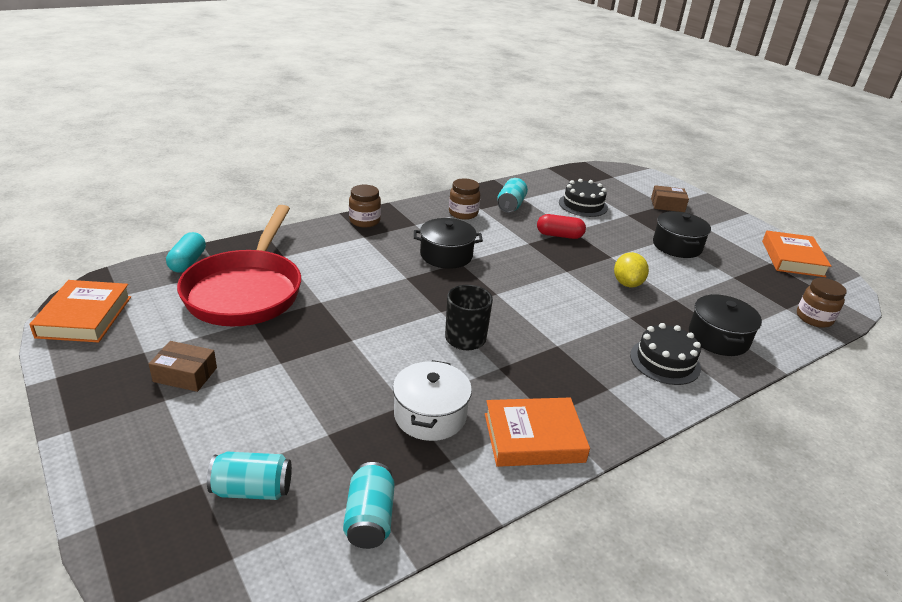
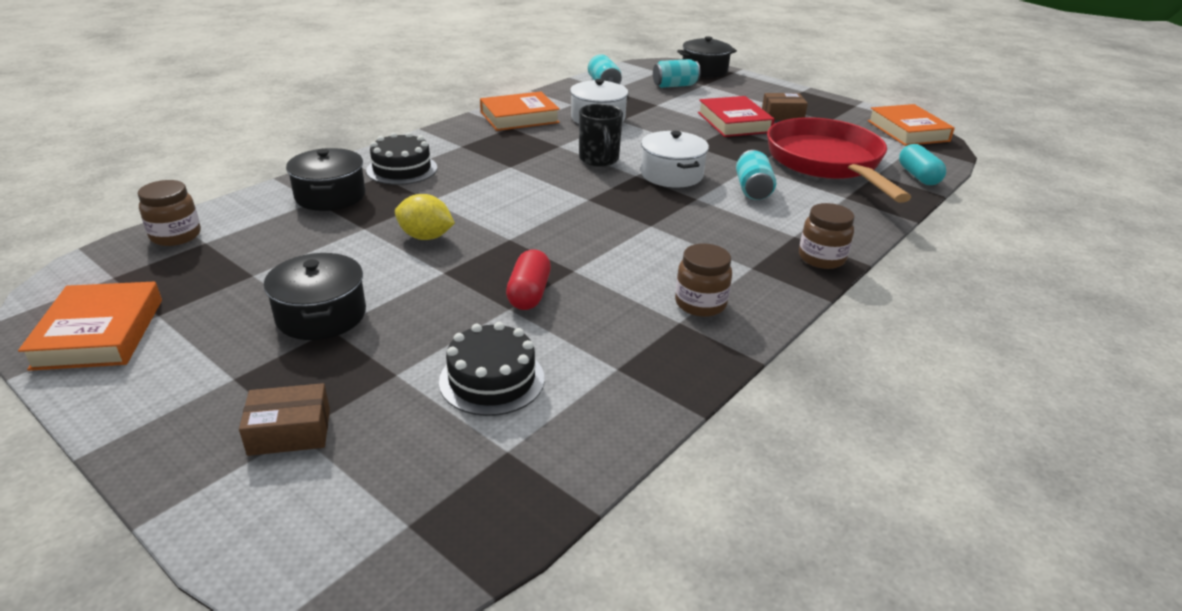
camera: 165 degrees right, 0 degrees up
black pot [414,218,483,269] -> black pot moved to [677,36,737,78]
turquoise can [497,178,528,213] -> turquoise can moved to [736,150,776,200]
red capsule [537,214,586,239] -> red capsule turned 75 degrees counterclockwise [506,249,551,310]
yellow lemon [614,252,649,287] -> yellow lemon turned 60 degrees counterclockwise [395,194,455,240]
none -> white pot [641,131,709,188]
none -> red book [698,96,775,137]

